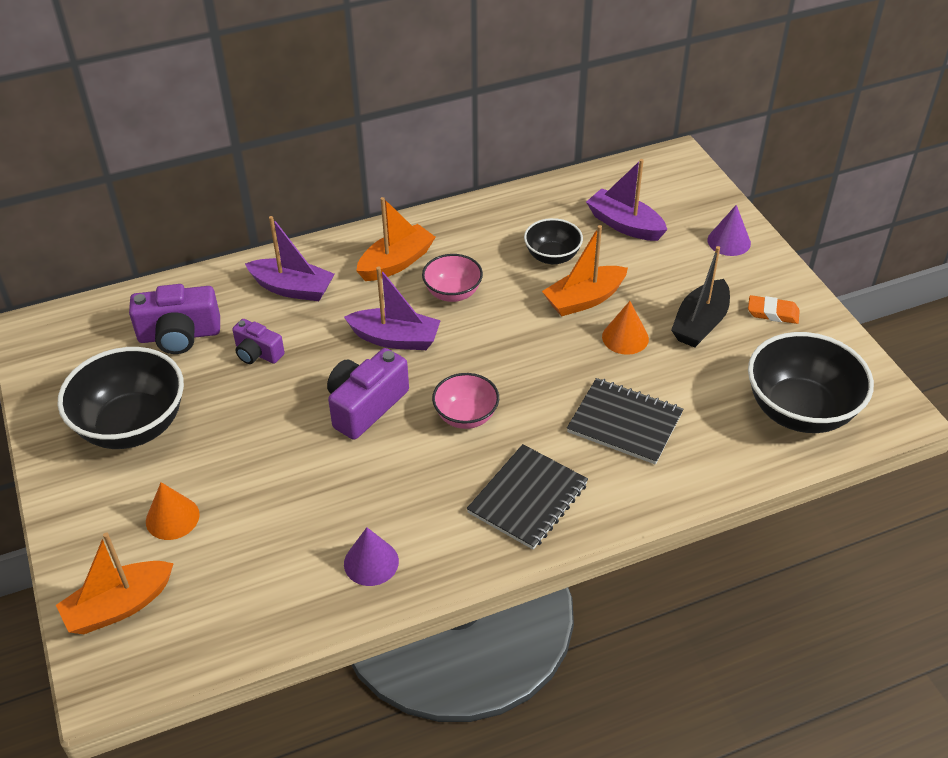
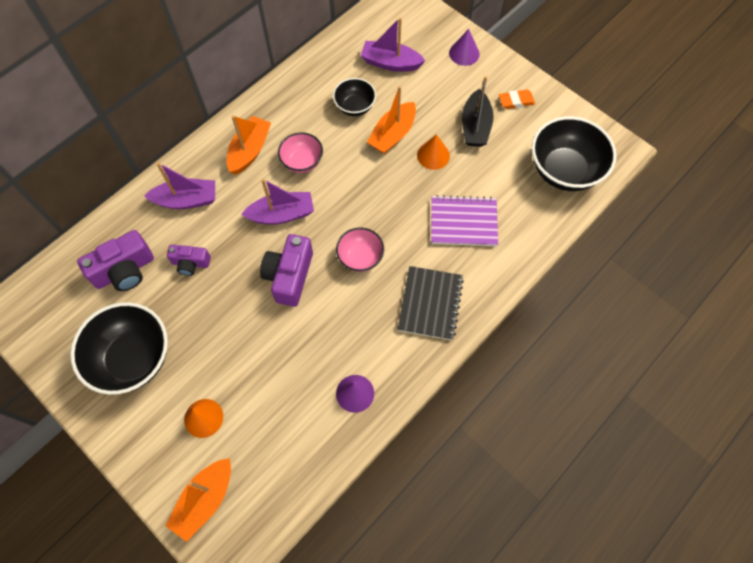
camera: 25 degrees left, 20 degrees up
black notebook [567,378,683,465] -> purple notebook [431,195,498,246]

